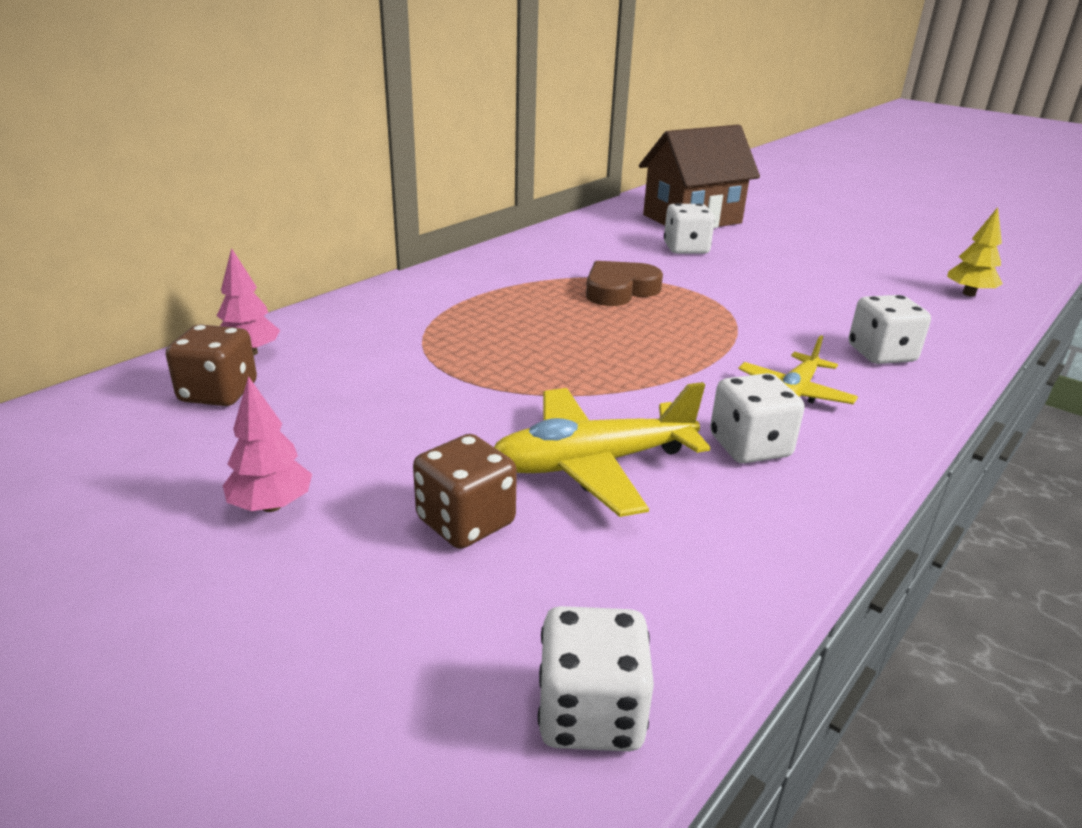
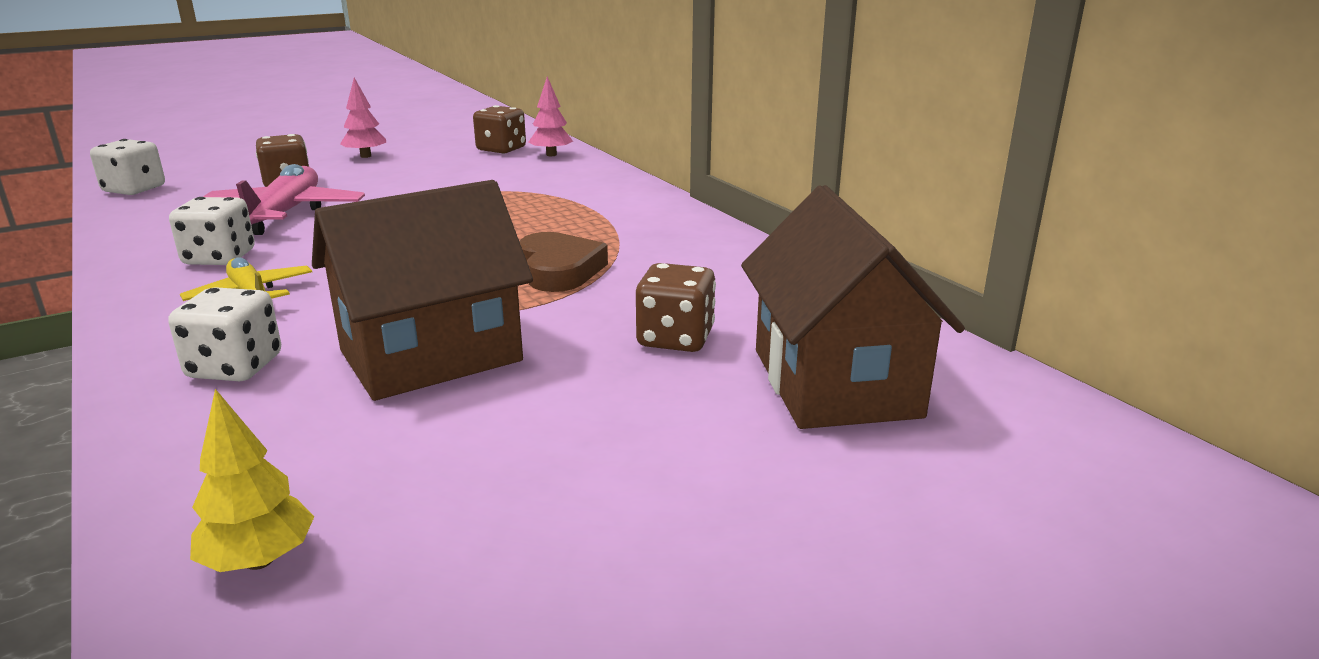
camera: 110 degrees right, 5 degrees down
yellow plane [494,382,710,517] -> pink plane [203,164,365,235]
white dice [664,203,715,254] -> brown dice [636,263,716,352]
none -> brown house [312,180,533,401]

